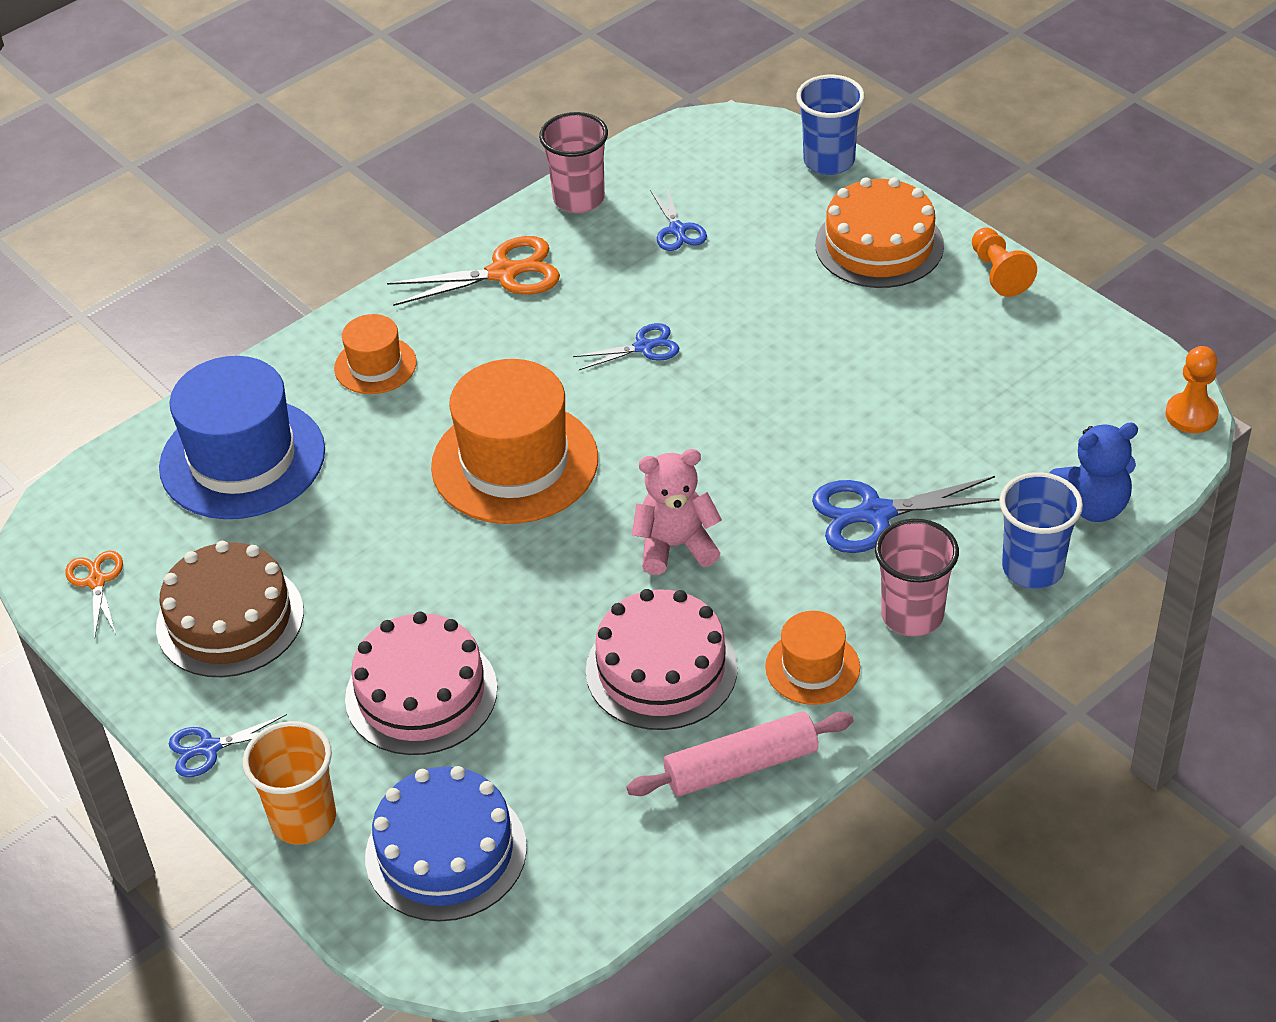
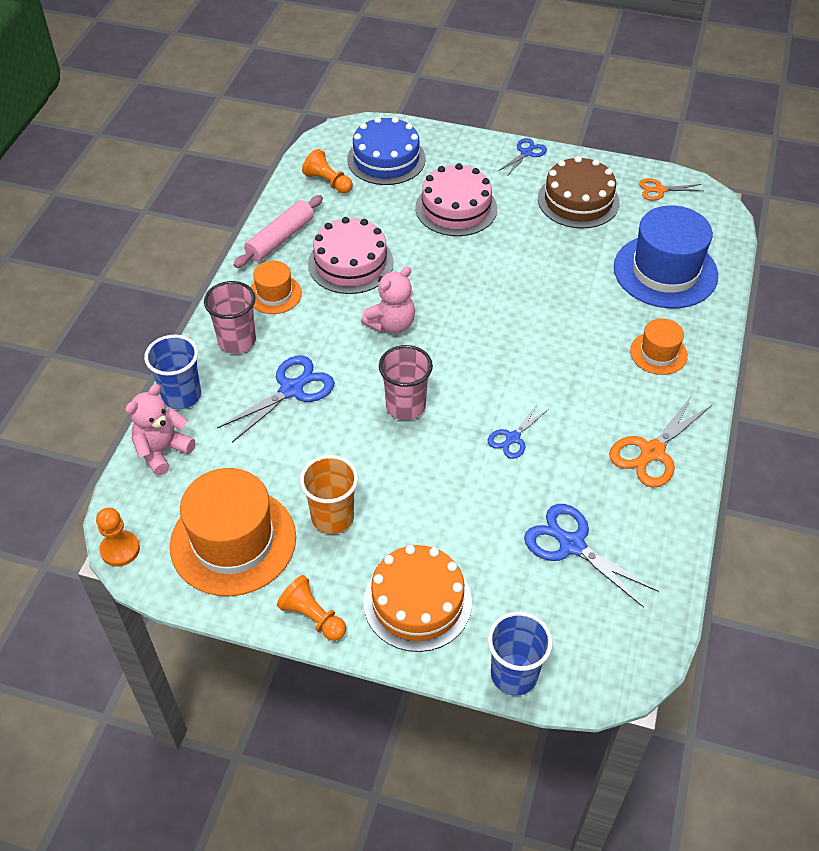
camera: 145 degrees right, 5 degrees up
orange scissors [65,551,123,637] -> orange scissors turned 135 degrees clockwise [639,178,703,200]
orange cup [243,721,336,845] -> orange cup moved to [300,455,358,534]
orange hat [431,359,598,524] -> orange hat moved to [170,468,296,596]
pink cup [539,112,608,213] -> pink cup moved to [379,345,433,420]
blue scissors [650,187,707,251] -> blue scissors [524,504,658,608], size x1.68
blue teddy bear [1050,423,1138,522] -> pink teddy bear [125,384,195,476]
none -> orange pawn [302,149,353,194]

